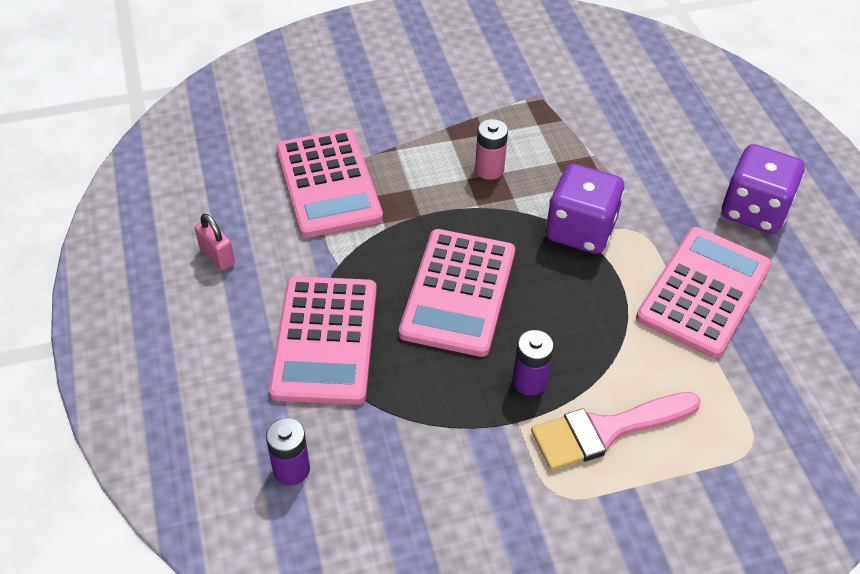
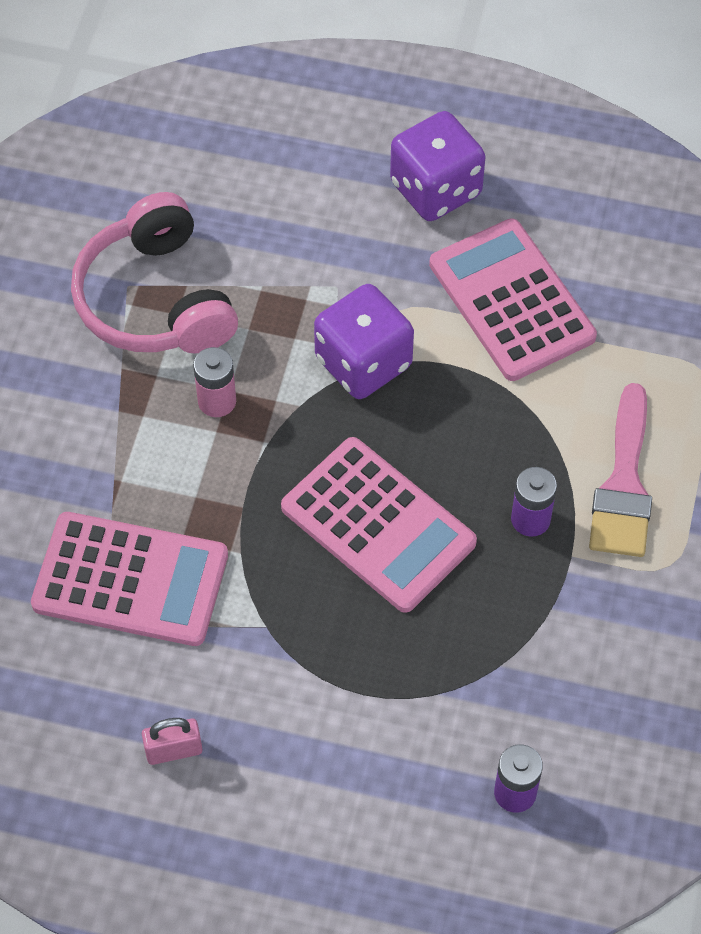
camera: 60 degrees left, 10 degrees up
pink calculator [269,276,377,405] -> none
none -> pink headphones [71,192,238,354]

